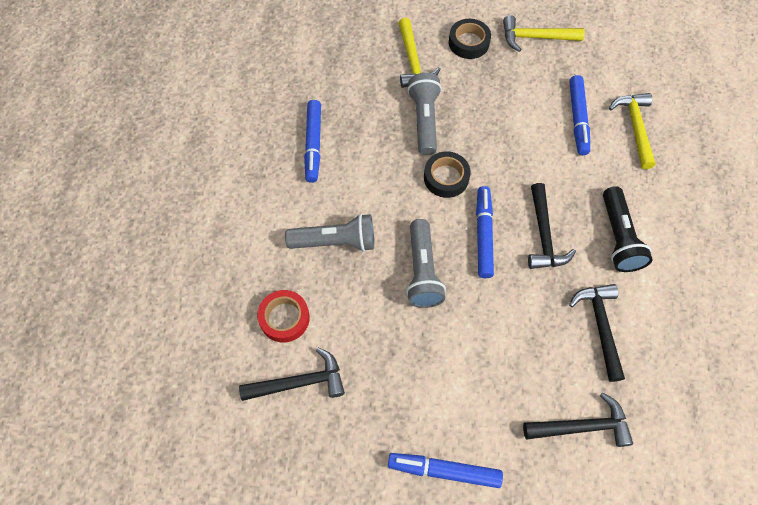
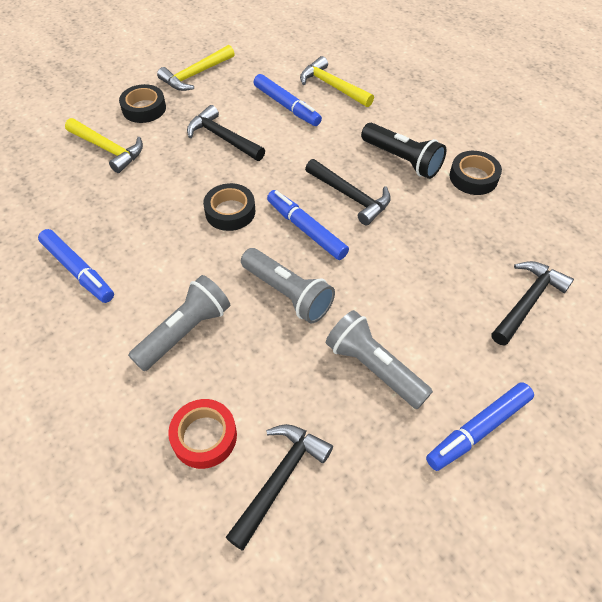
camera: 45 degrees left, 10 degrees down
grey flashlight [407,73,442,155] -> grey flashlight moved to [326,310,433,409]
black hammer [569,284,625,382] -> black hammer moved to [187,105,265,161]
none -> black tape [450,151,502,195]

